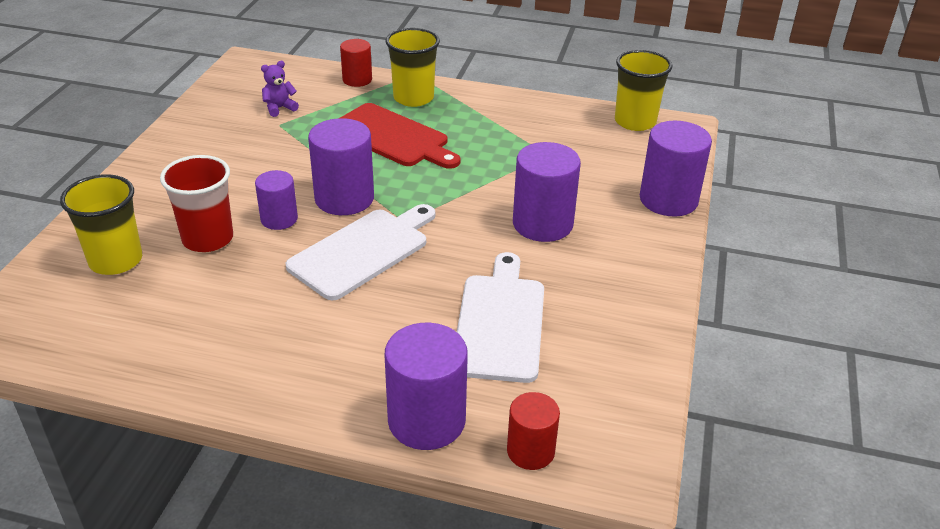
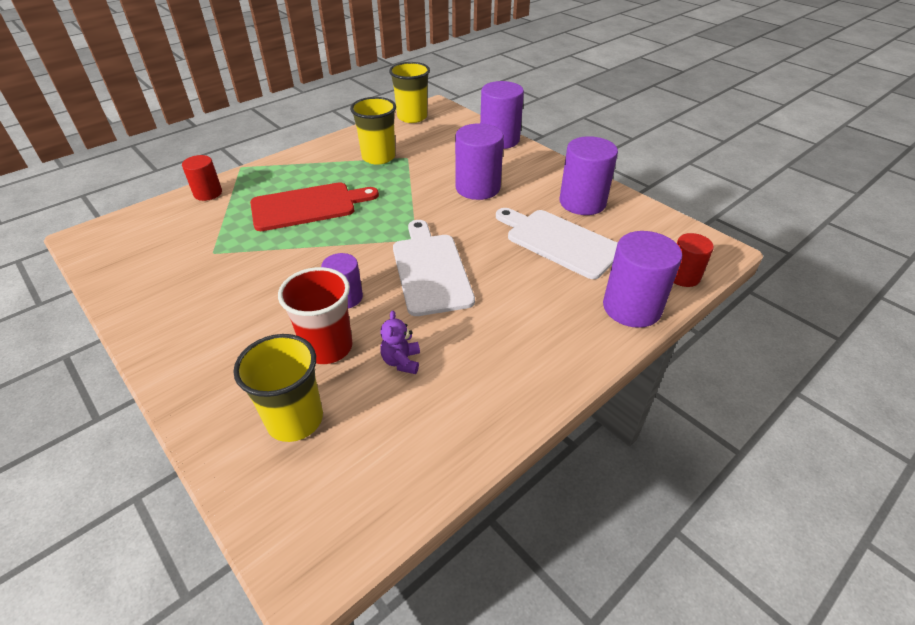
camera: 55 degrees left, 5 degrees up
purple teddy bear [261,61,299,117] -> purple teddy bear moved to [380,311,420,374]
purple cylinder [308,118,374,215] -> purple cylinder moved to [559,136,618,215]
yellow cup [386,28,440,107] -> yellow cup moved to [350,97,396,165]

